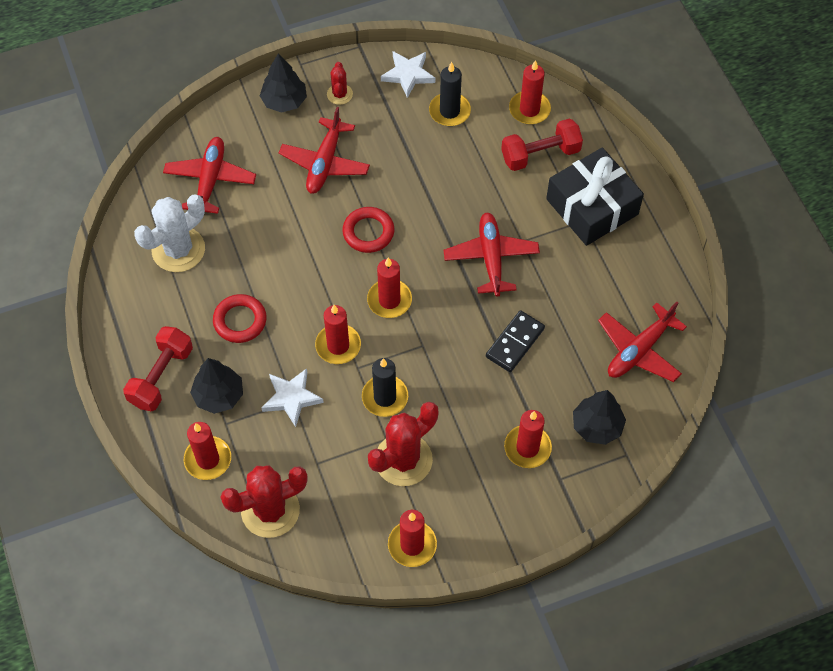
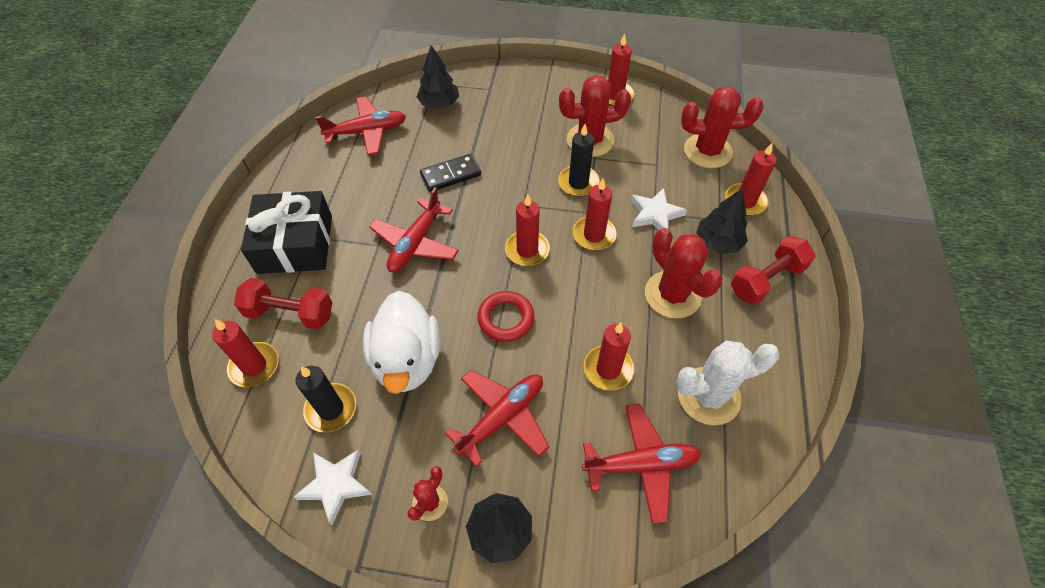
camera: 150 degrees left, 5 degrees down
red plane [163,137,256,214] -> red plane turned 135 degrees counterclockwise [582,404,701,524]
red ring [213,294,267,343] -> red cactus [645,228,723,319]
red candle [504,410,552,468] -> red candle moved to [584,323,634,391]
none -> white duck [363,291,440,394]

